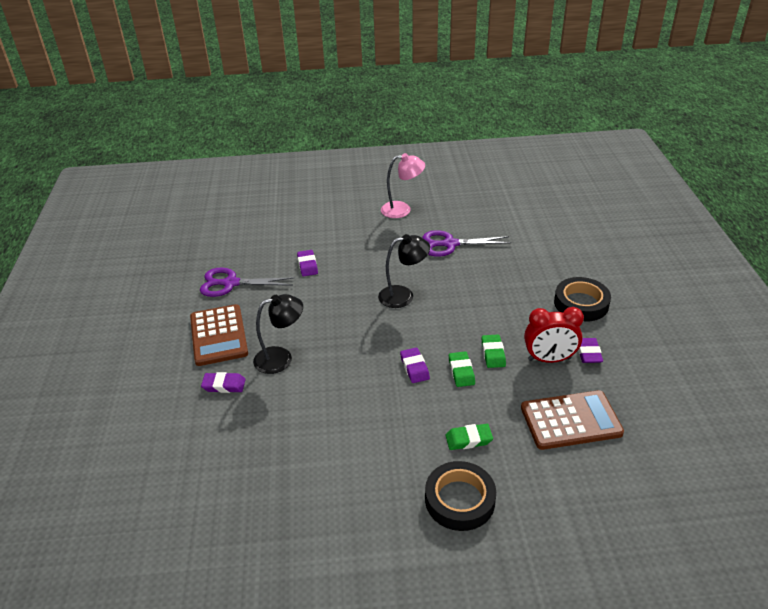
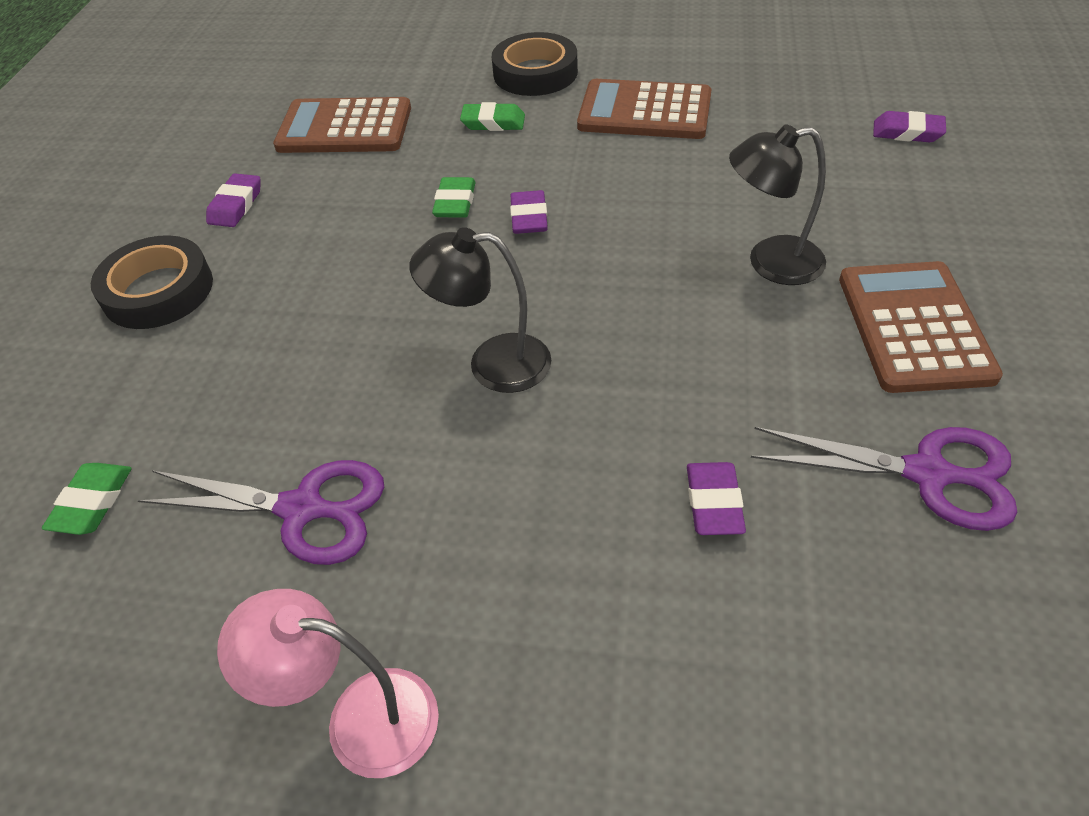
camera: 165 degrees left, 10 degrees up
purple eraser [201,372,246,393] -> purple eraser moved to [873,111,946,142]
green eraser [482,335,506,368] -> green eraser moved to [42,463,132,535]
red clock [524,307,584,363] -> none
none -> brown calculator [577,79,711,139]

